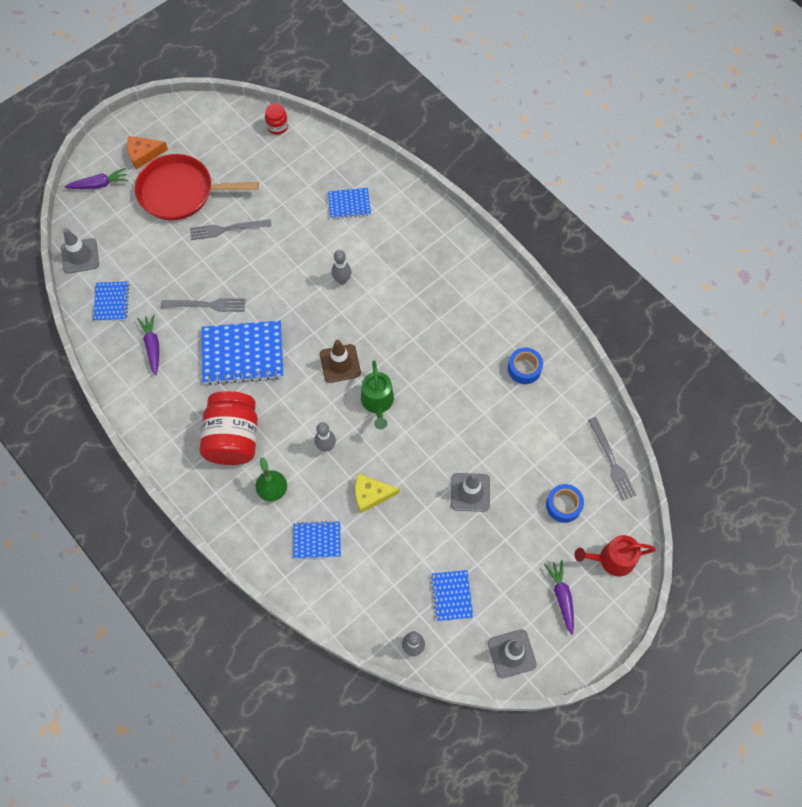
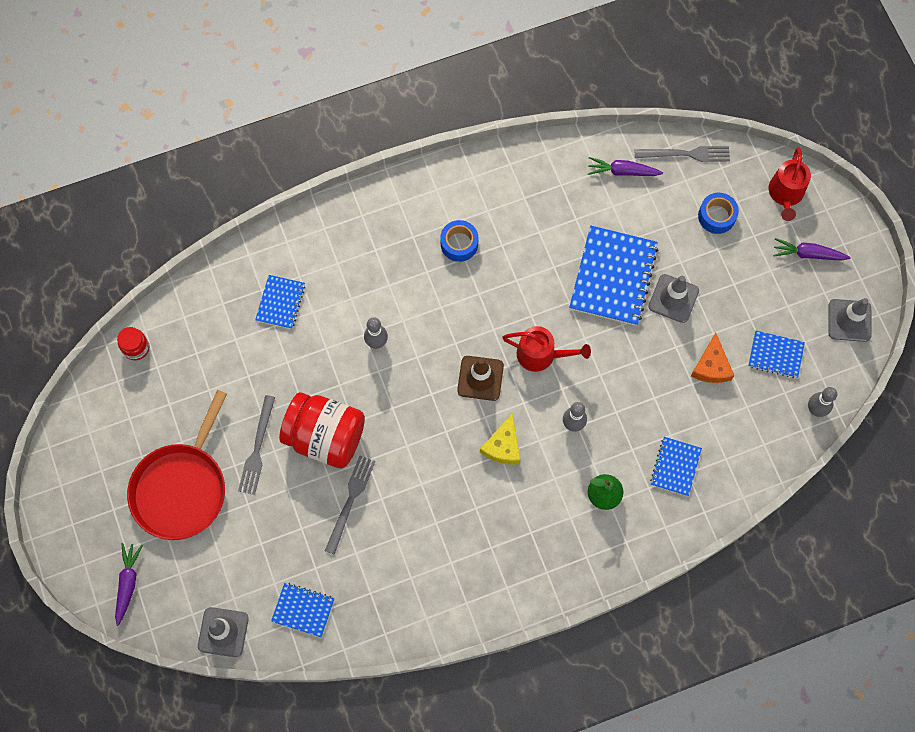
camera: 70 degrees left, 5 degrees up
orange cheese [127,136,168,170] -> orange cheese moved to [691,332,734,383]
purple carrot [137,314,159,376] -> purple carrot moved to [588,157,663,176]
red jar [199,391,258,465] -> red jar moved to [279,392,365,468]
blue notebook [201,321,283,385] -> blue notebook moved to [569,226,658,326]
yellow cheese [355,473,399,513] -> yellow cheese moved to [480,413,521,465]
green watering can [361,360,394,429] -> red watering can [502,326,591,372]
blue tape [508,348,543,384] -> blue tape moved to [440,220,479,262]

